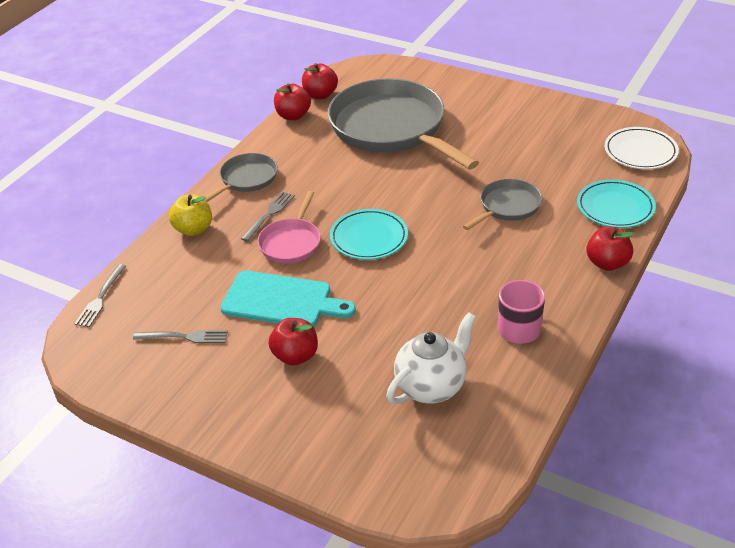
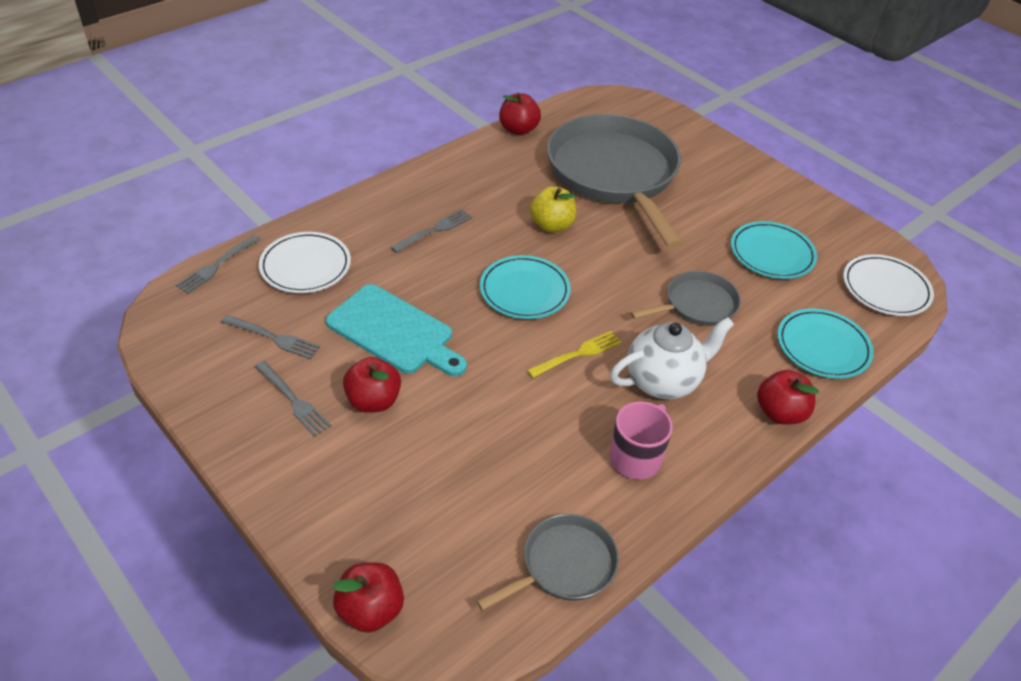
camera: 15 degrees right, 5 degrees up
yellow apple [169,194,212,236] -> yellow apple moved to [530,186,576,233]
grey pan [205,153,278,202] -> grey pan moved to [476,514,619,611]
pink pan [257,191,321,263] -> none
red apple [302,63,338,99] -> red apple moved to [333,562,404,633]
white teapot [386,312,476,404] -> white teapot moved to [610,317,734,399]
none -> grey fork [255,361,332,437]
none -> white plate [259,232,351,293]
none -> yellow fork [527,331,622,378]
none -> turquoise plate [731,221,817,279]

